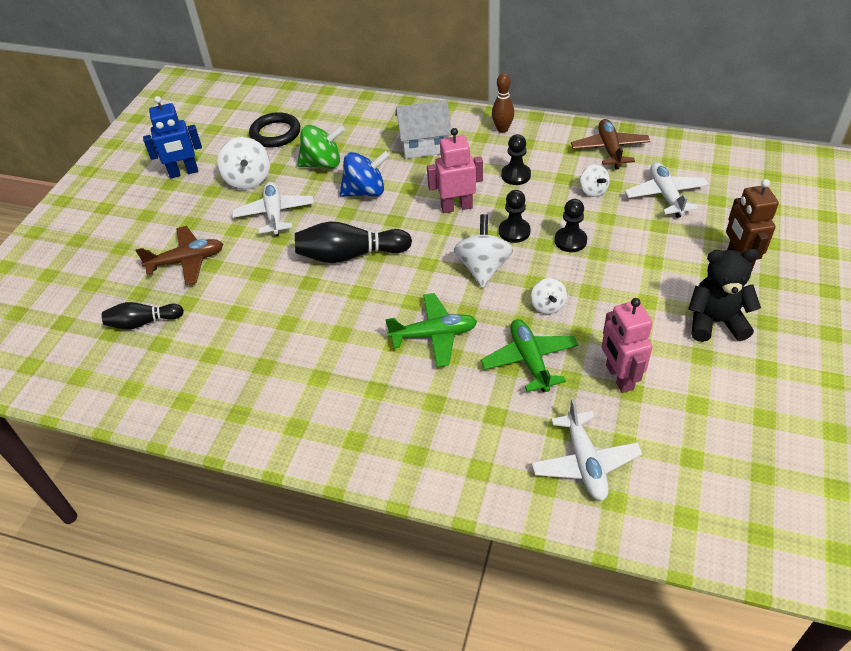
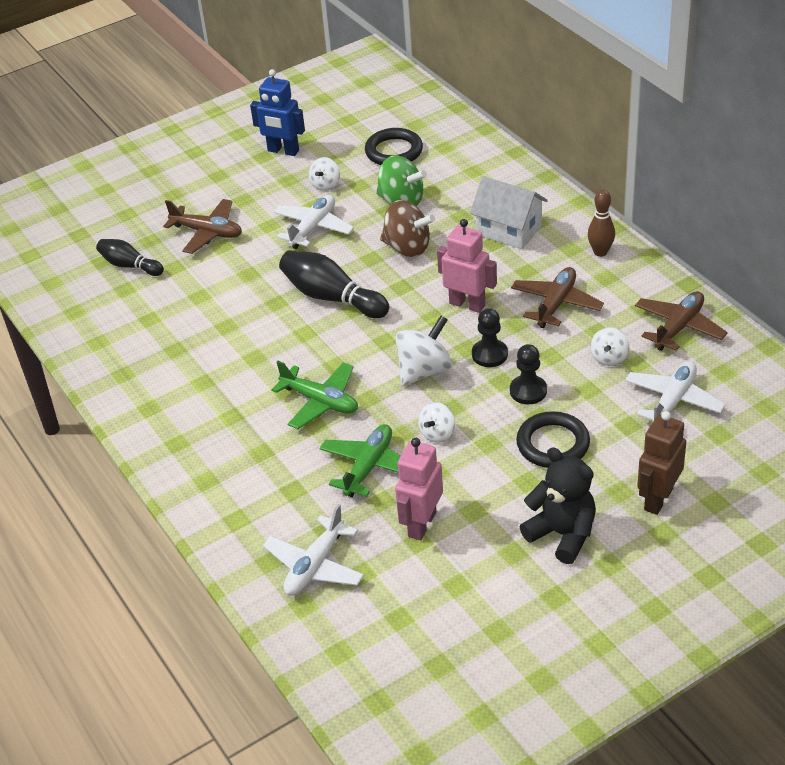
camera: 40 degrees right, 5 degrees down
white spinning top [217,137,270,190] -> white spinning top [309,157,340,191], size x0.60
blue spinning top [339,151,390,197] -> brown spinning top [380,200,435,257]
black pawn [501,134,531,185] -> brown plane [511,267,604,328]
none -> black ring [516,411,590,468]

